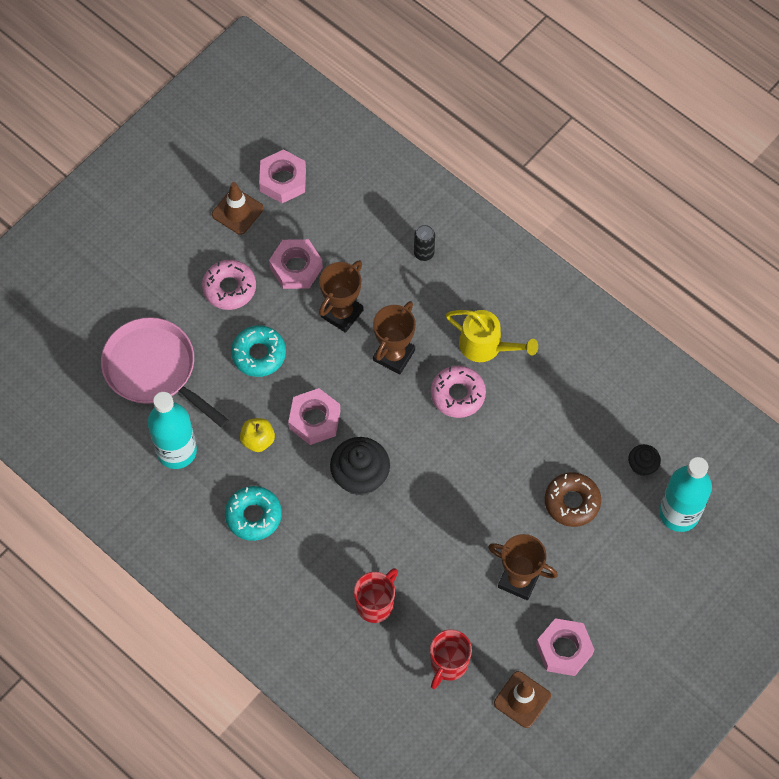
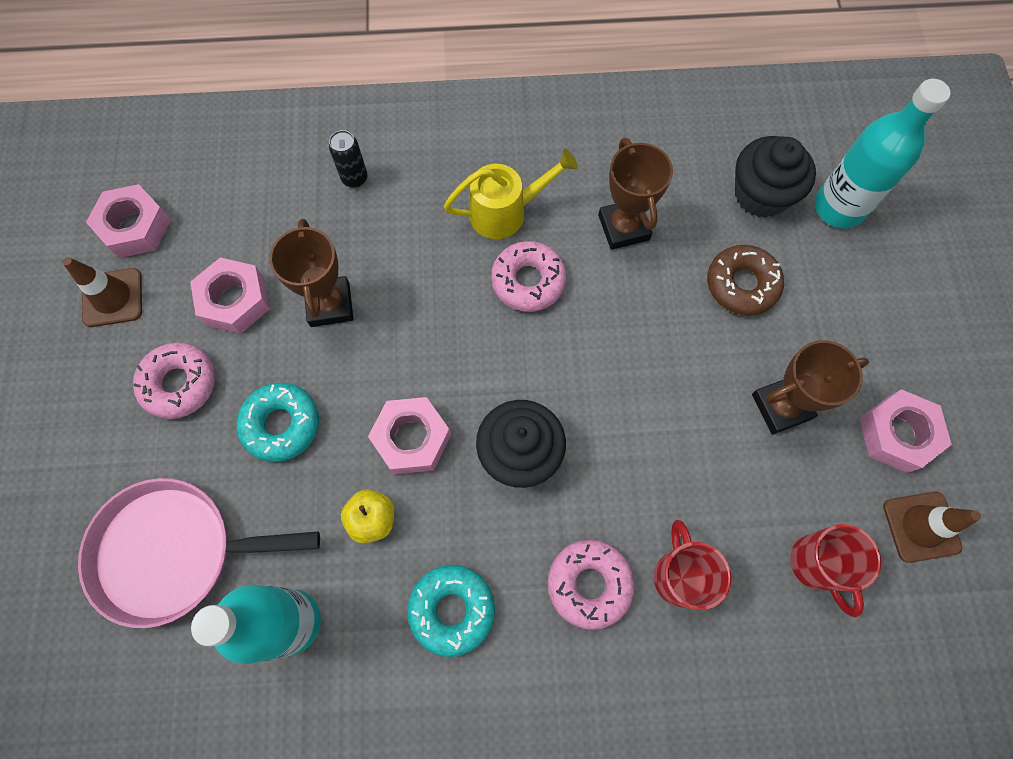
camera: 45 degrees left, 5 degrees up
brown trophy [373,301,416,374] -> brown trophy moved to [598,138,673,250]
black cupcake [628,444,661,476] -> black cupcake [735,136,816,218], size x1.84
none -> pink donut [548,540,635,630]

